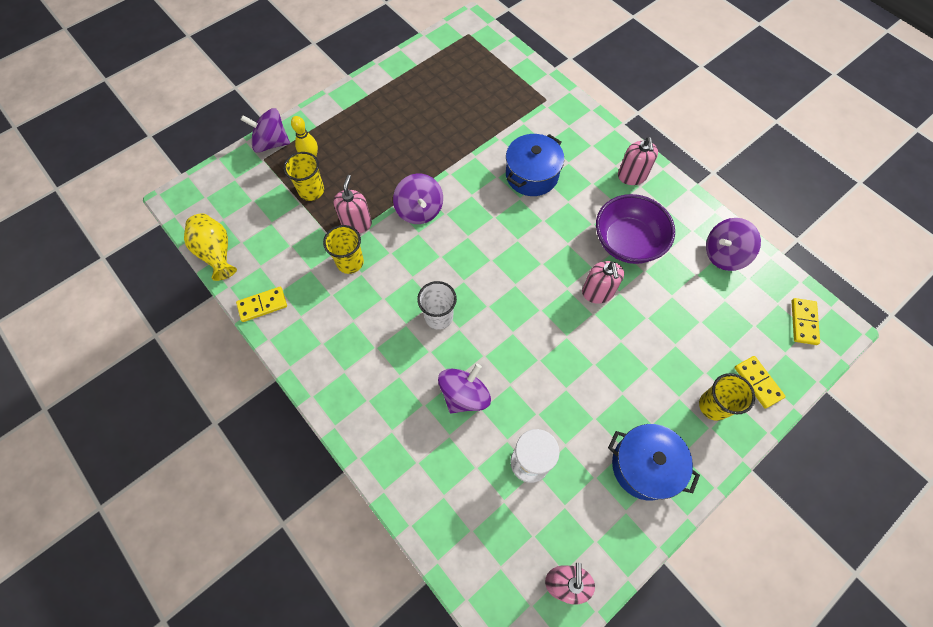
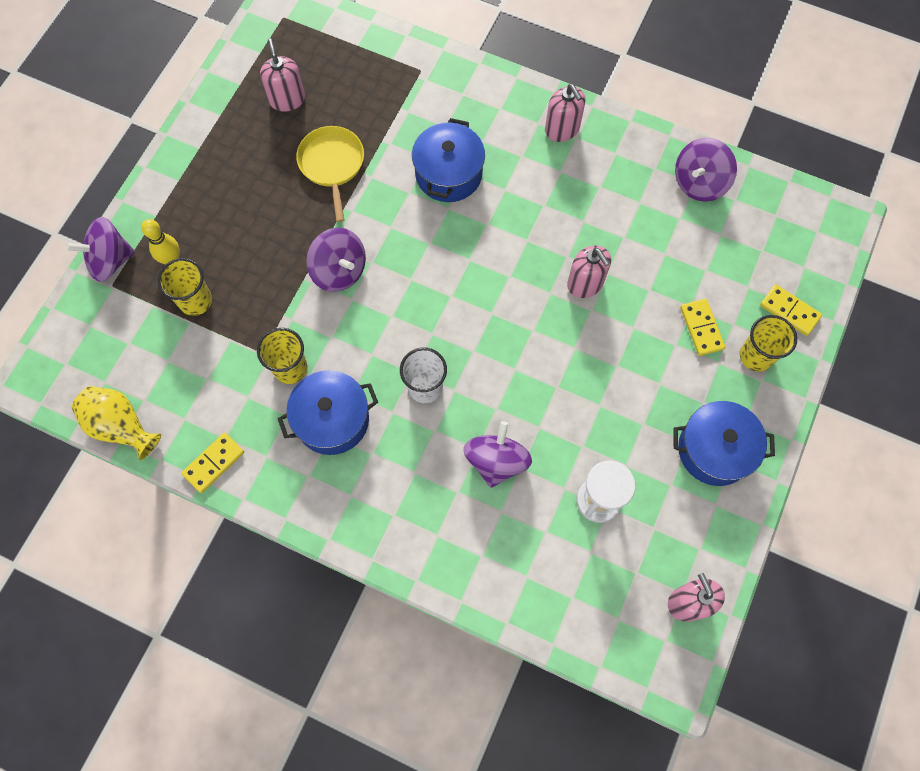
camera: 25 degrees left, 5 degrees up
pink soap dispenser [333,175,372,233] -> pink soap dispenser moved to [260,39,305,112]
purple bowl [596,194,675,264] -> none
yellow domino [792,298,820,345] -> yellow domino moved to [680,299,725,356]
none -> blue pot [278,370,378,455]
none -> yellow pan [296,126,364,222]

